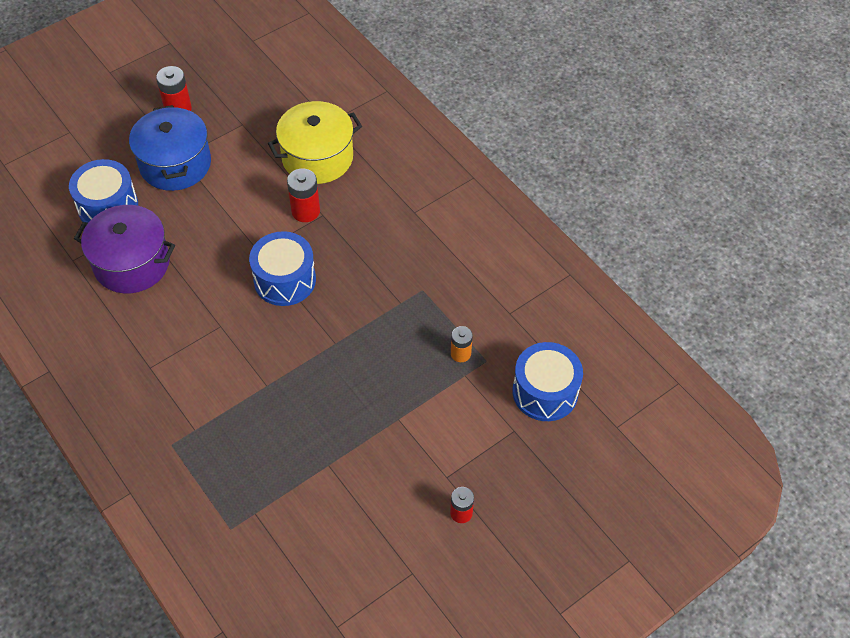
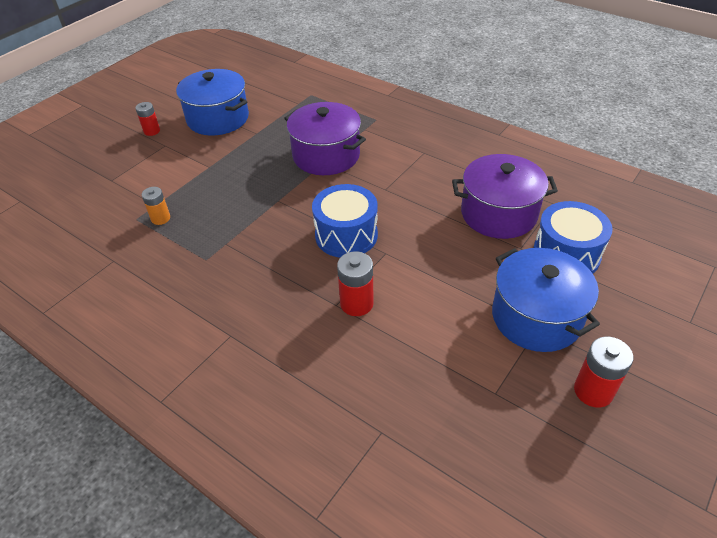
camera: 165 degrees right, 10 degrees down
yellow pot [268,101,362,184] -> none
blue drum [513,342,583,421] -> none
none -> blue pot [176,69,249,136]
none -> purple pot [284,102,366,175]

